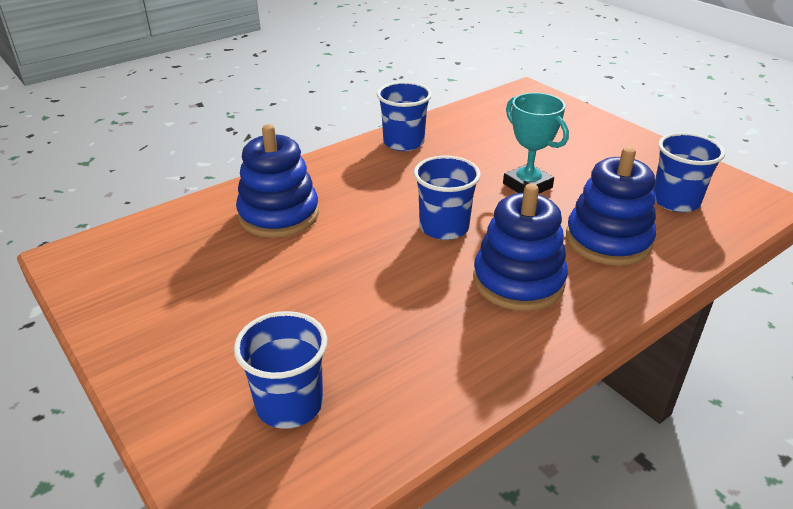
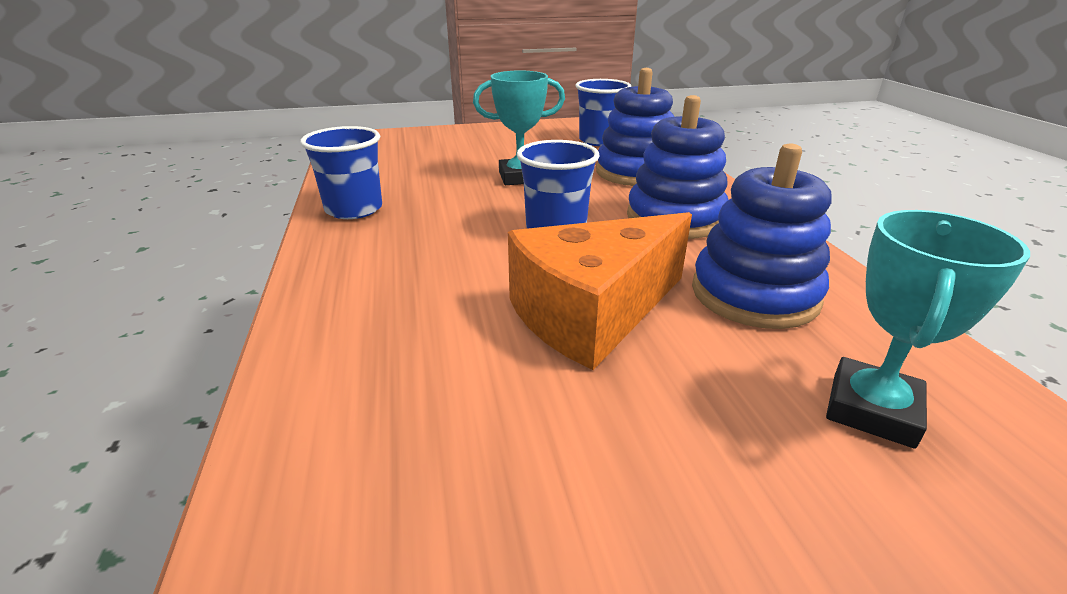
camera: 65 degrees left, 5 degrees down
blue cup [234,311,327,429] -> turquoise trophy [826,210,1030,449]
blue stacking toy [236,124,319,238] -> blue stacking toy moved to [692,143,832,329]
none -> orange cheese [508,212,692,370]

